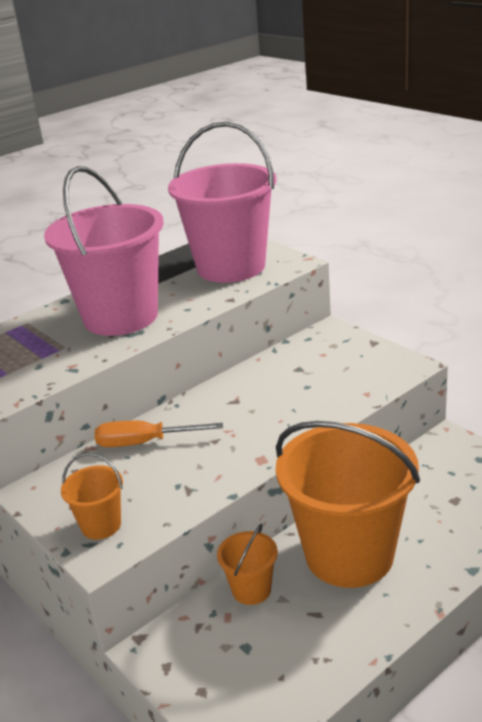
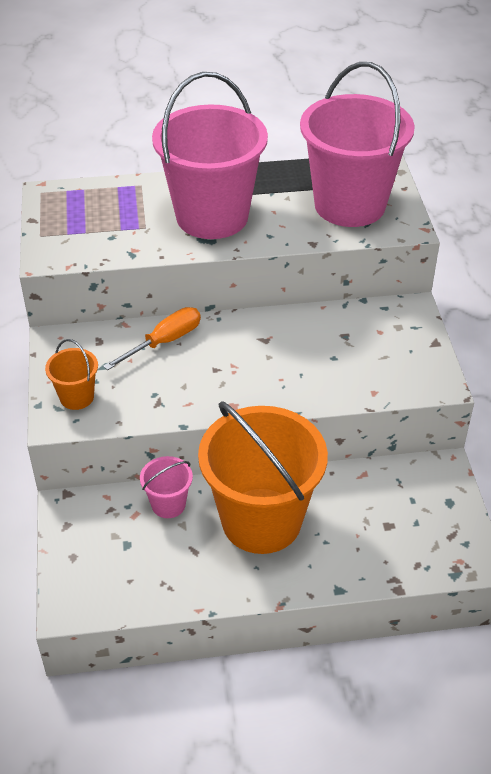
camera: 30 degrees right, 15 degrees up
orange screwdriver [95,421,223,447] -> orange screwdriver turned 105 degrees clockwise [103,307,201,370]
orange bucket [217,524,278,605] -> pink bucket [140,456,193,518]

